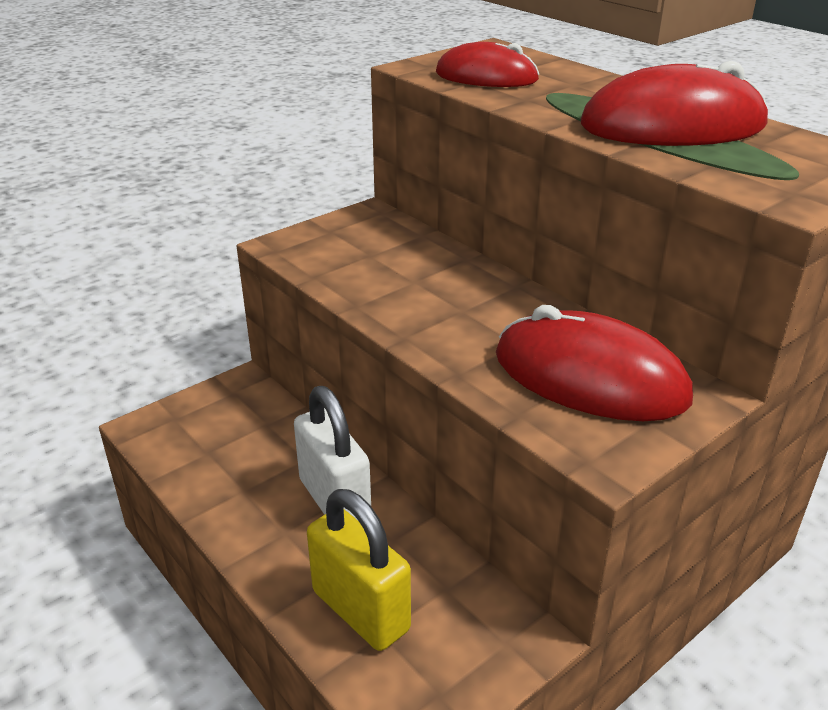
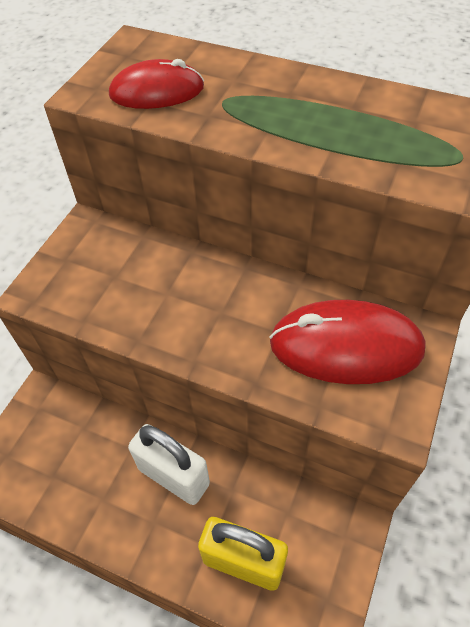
camera: 25 degrees left, 20 degrees up
red mouse [581,61,768,146] -> none

